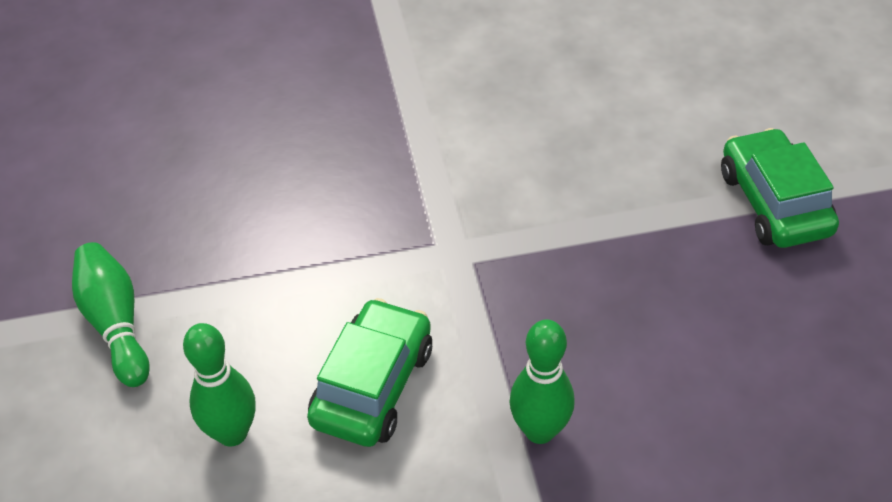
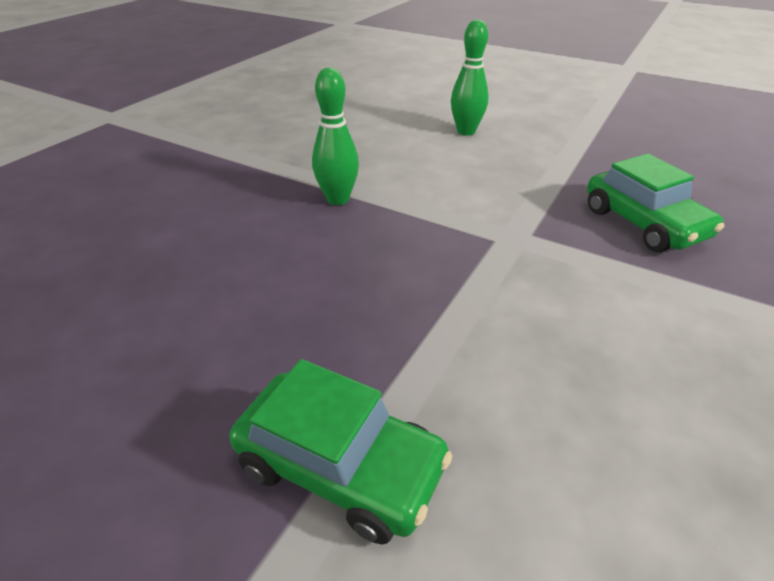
camera: 130 degrees right, 10 degrees down
green bowling pin [72,242,150,387] -> none
green car [307,298,432,447] -> green car moved to [587,154,724,252]

